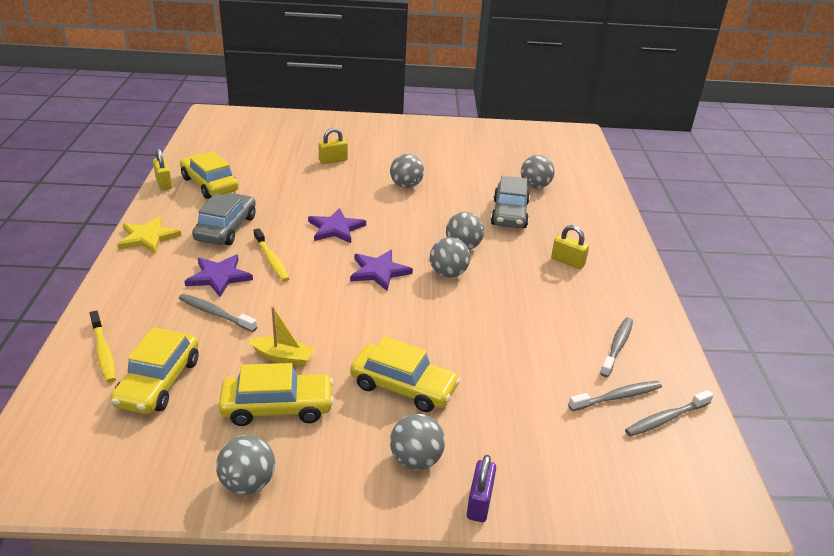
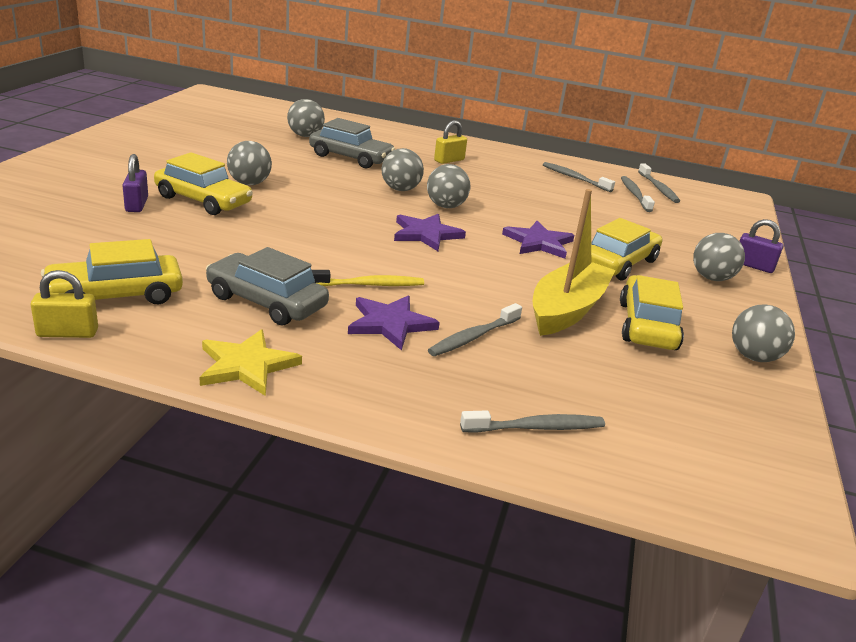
camera: 75 degrees left, 5 degrees down
yellow toothbrush [90,310,116,383] -> grey toothbrush [460,411,605,433]
yellow car [110,328,199,414] -> yellow car moved to [154,152,253,215]
yellow boat [249,306,315,366] -> yellow boat [533,189,615,336], size x1.86
purple star [308,208,366,243] -> purple star moved to [502,221,574,259]
yellow padlock [318,128,348,164] -> purple padlock [122,154,148,212]

